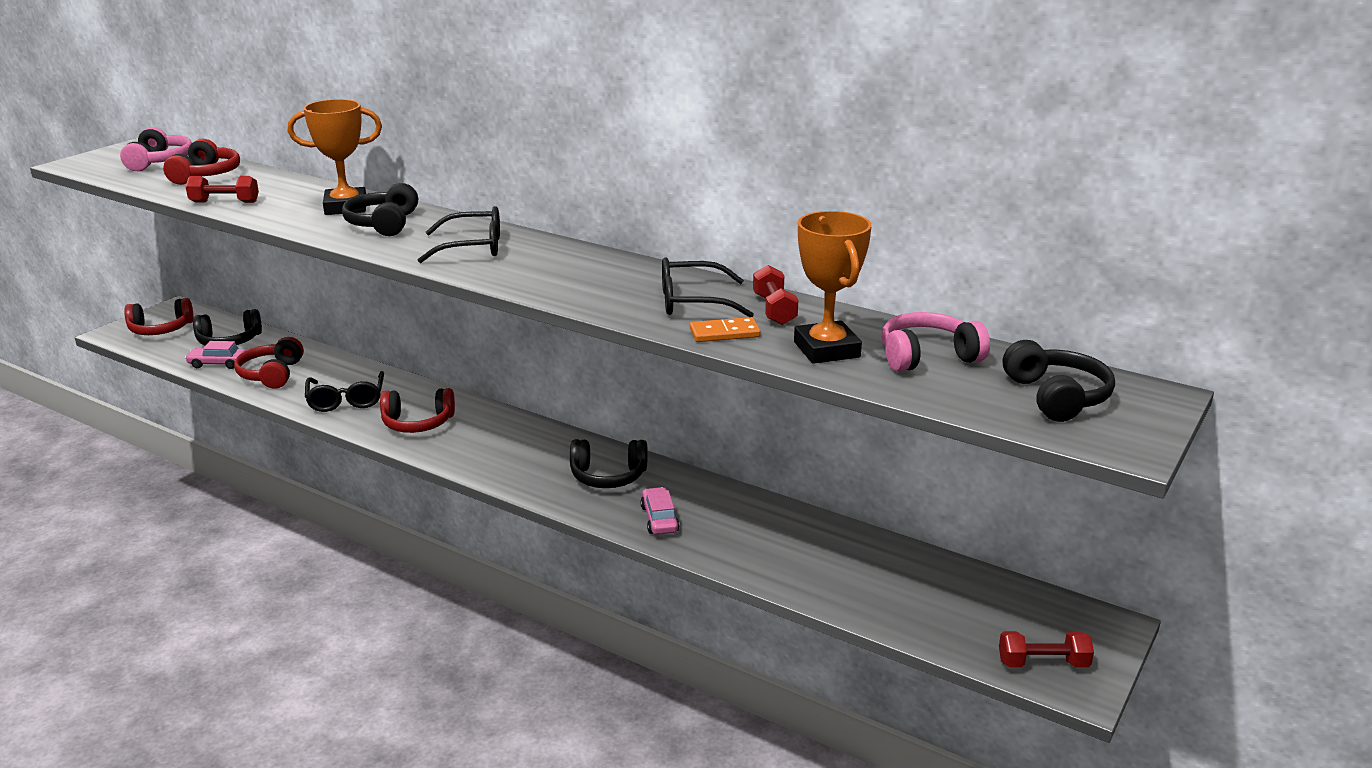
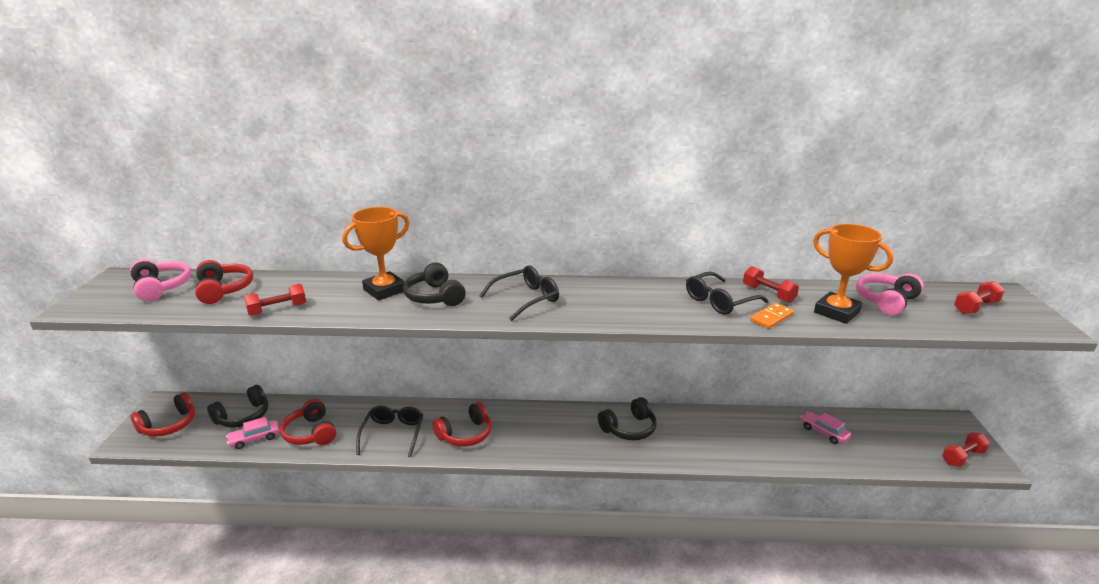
camera: 30 degrees left, 0 degrees up
black glasses [305,371,384,412] -> black glasses turned 135 degrees counterclockwise [356,406,423,457]
pink car [641,487,679,535] -> pink car moved to [800,411,851,444]
black headphones [1003,340,1115,422] -> red dumbbell [954,281,1005,314]

